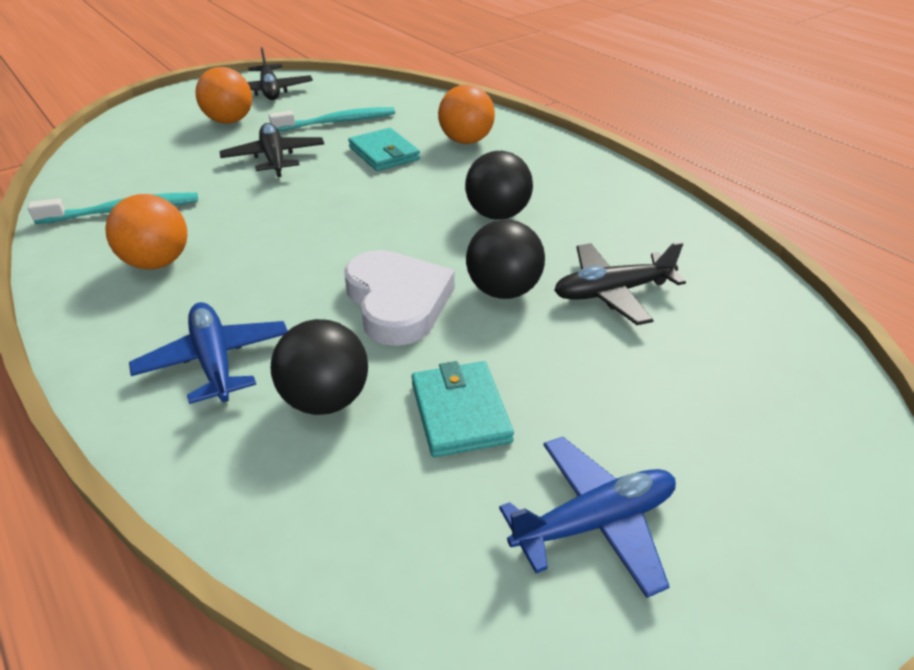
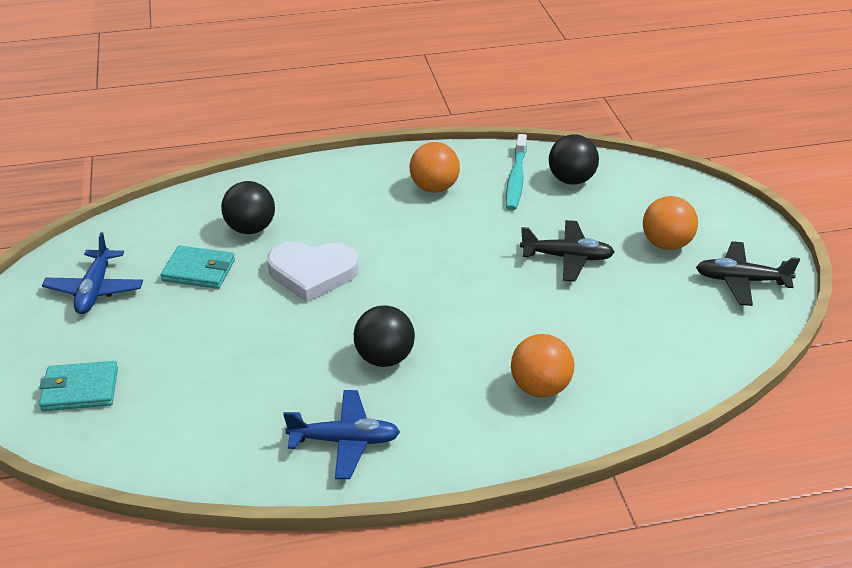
camera: 115 degrees right, 0 degrees up
blue plane [129,302,288,404] -> blue plane moved to [283,390,400,479]
turquoise toothbrush [269,107,395,131] -> none
turquoise wallet [348,128,420,171] -> turquoise wallet moved to [39,361,118,411]
black ball [466,219,545,299] -> black ball moved to [549,135,599,185]
black plane [554,242,686,325] -> none

